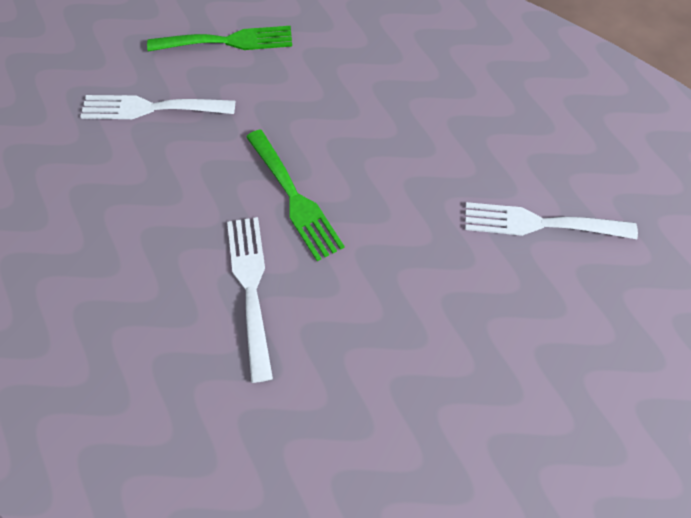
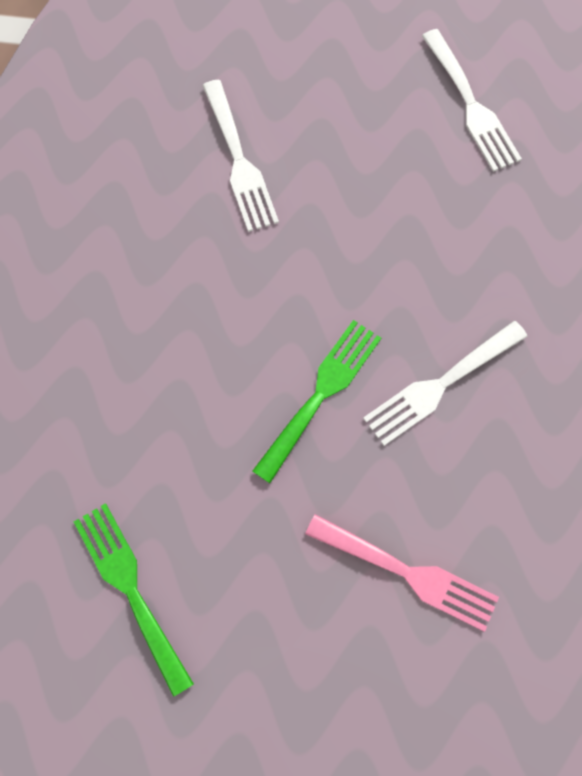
camera: 115 degrees left, 10 degrees up
white fork [80,95,235,119] -> white fork moved to [422,29,522,172]
none -> pink fork [305,514,499,632]

